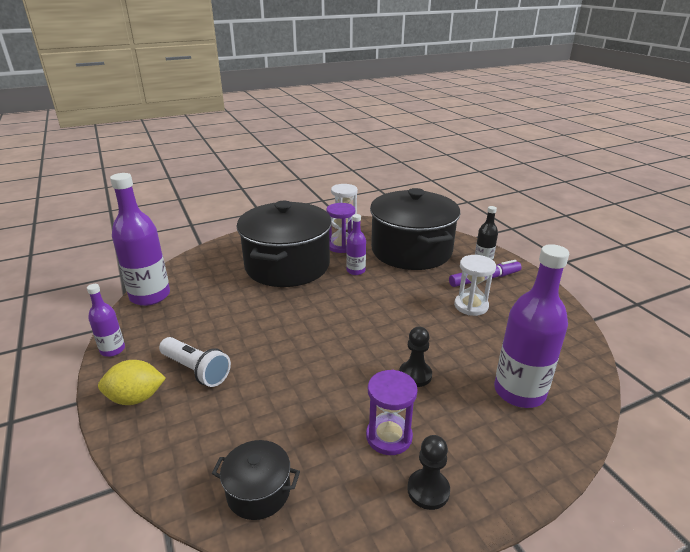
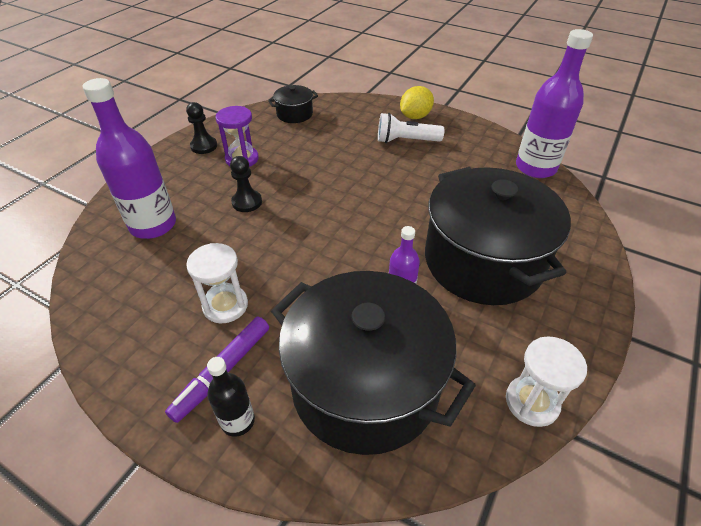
camera: 145 degrees right, 15 degrees up
purple bottle [87,284,125,357] -> none
purple hourglass [326,203,355,253] -> none

